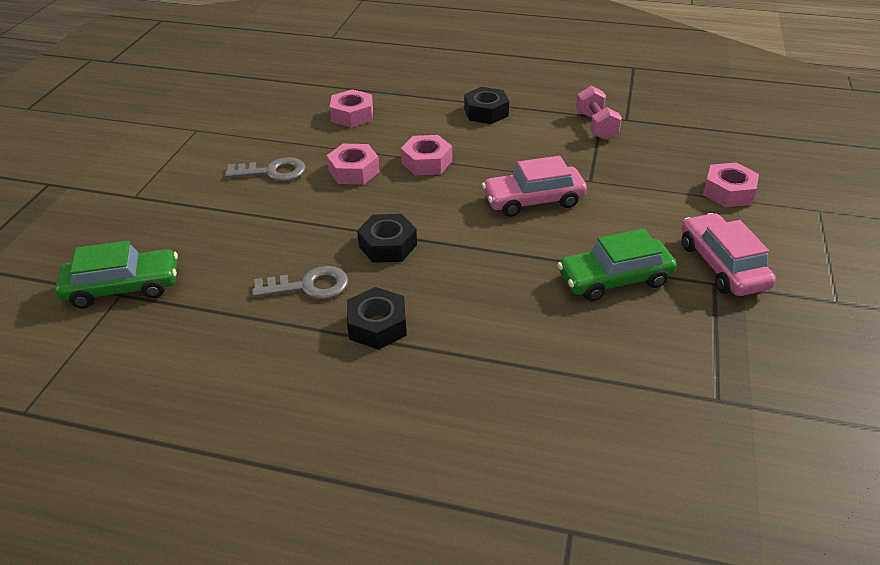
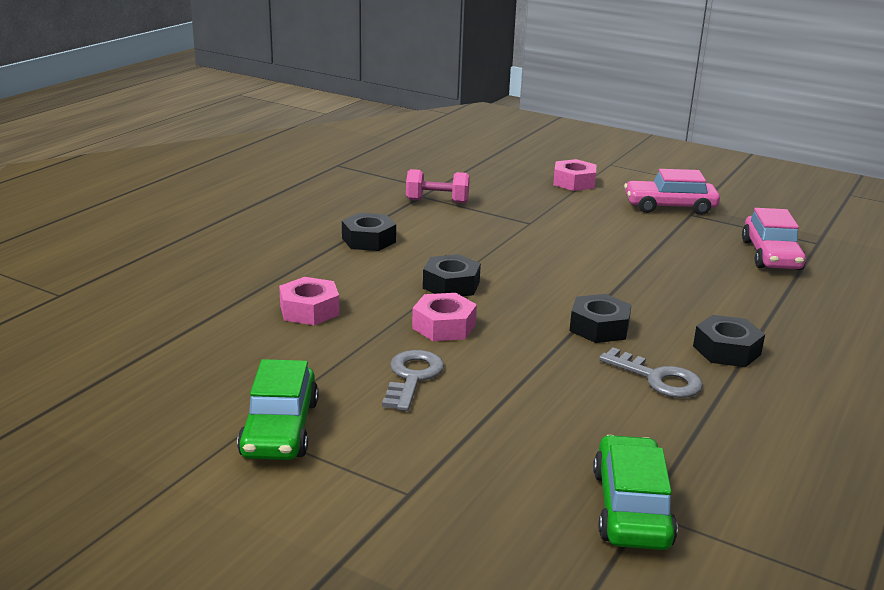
camera: 75 degrees left, 15 degrees down
grey key [252,266,348,299] -> grey key turned 120 degrees clockwise [599,347,703,398]
pink nut [401,135,452,175] -> black nut [423,254,481,296]
pink car [482,156,587,217] -> pink car moved to [742,208,806,270]
green car [557,229,677,301] -> green car moved to [237,359,319,460]

